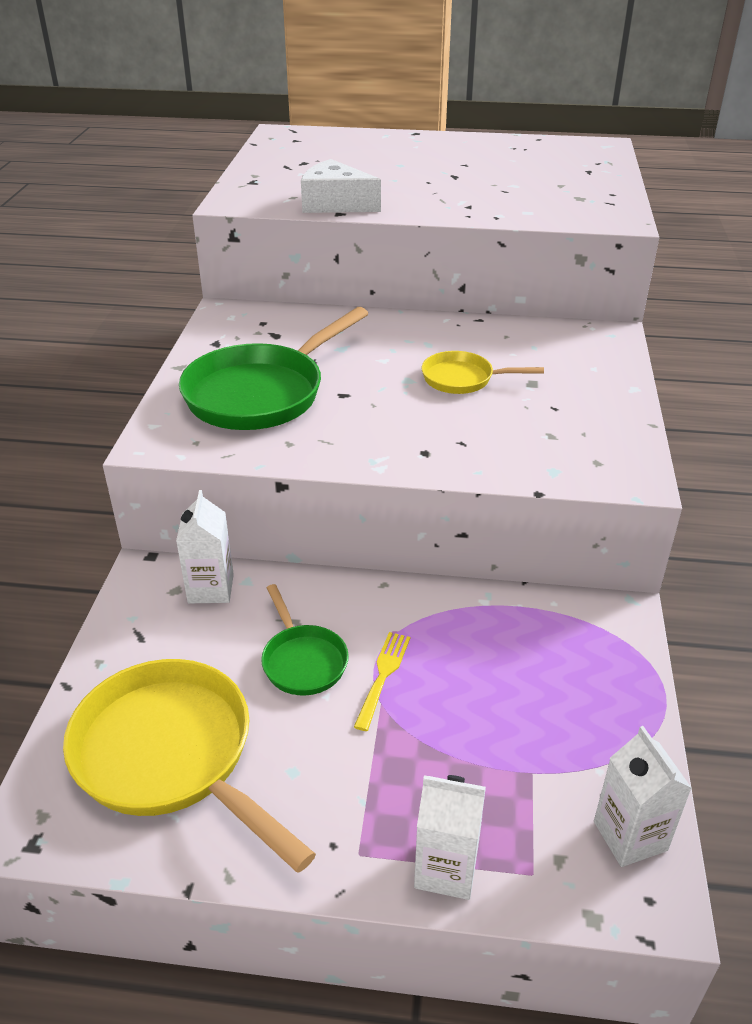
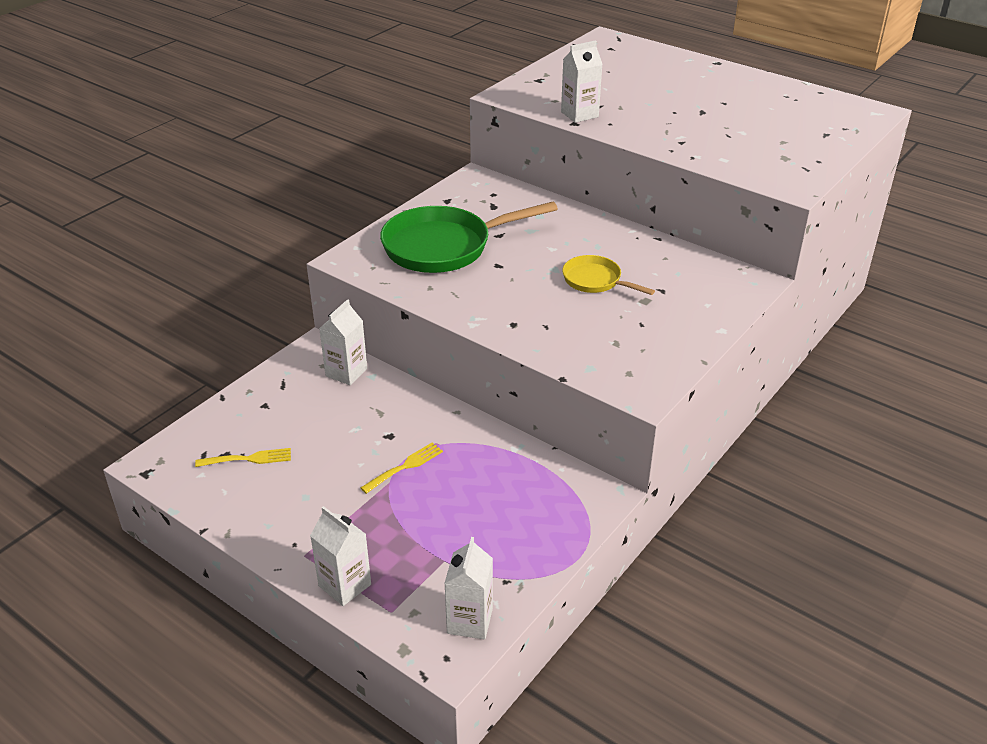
camera: 30 degrees right, 0 degrees up
yellow pan [63,659,316,873] -> yellow fork [195,448,291,467]
green pan [261,584,349,695] -> none
white cheese [301,159,381,213] -> white carton [561,40,603,123]

